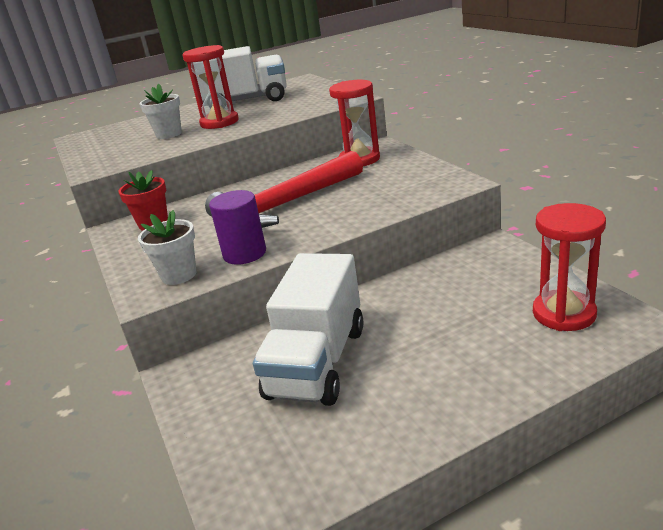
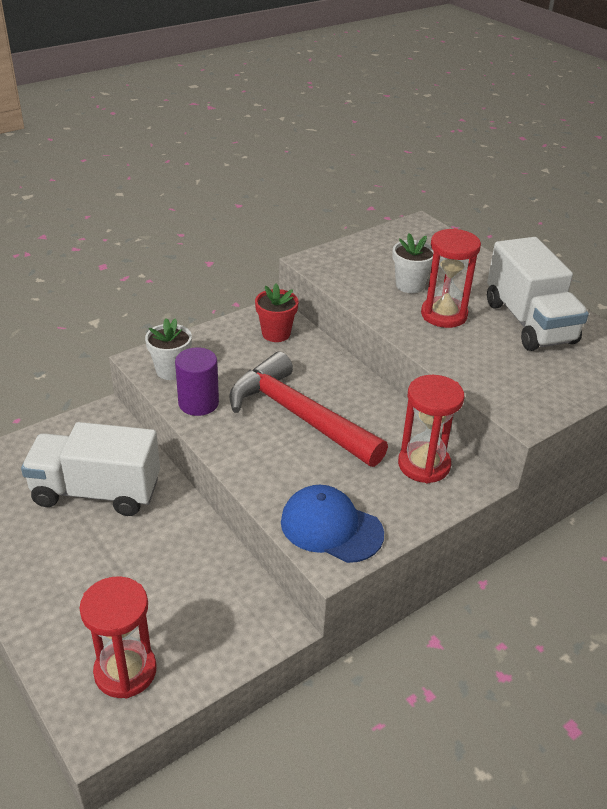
camera: 75 degrees right, 10 degrees up
none -> blue cap [281,485,384,563]

